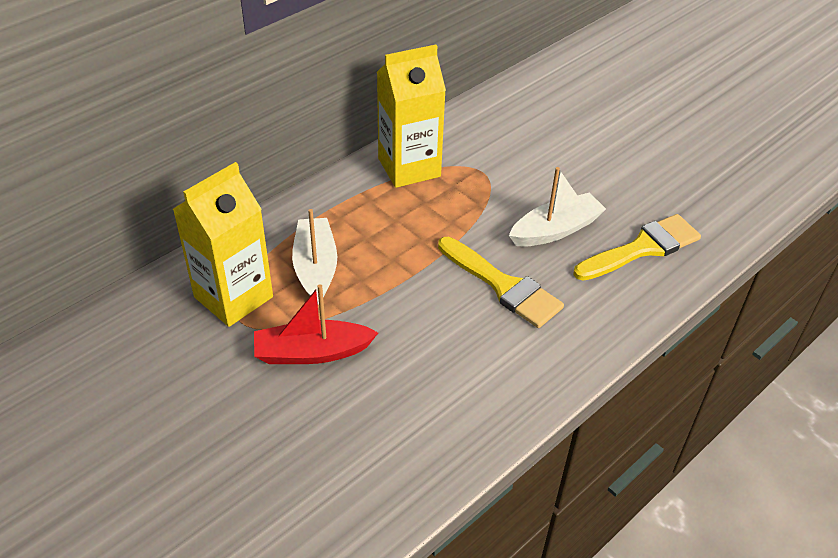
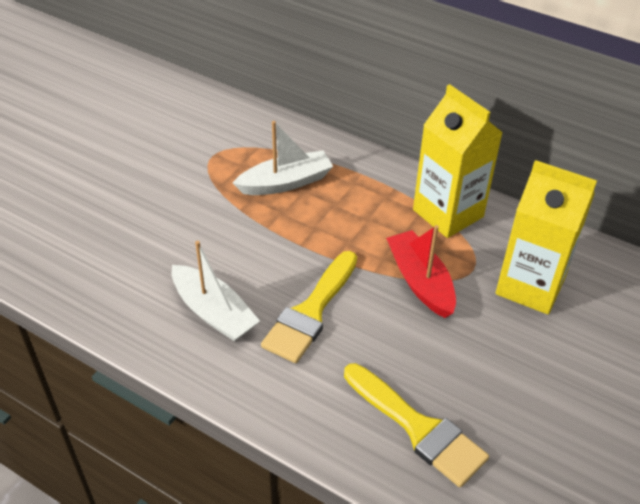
camera: 75 degrees right, 0 degrees up
yellow carton [173,162,273,327] -> yellow carton moved to [496,160,597,314]
red boat [254,284,378,364] -> red boat moved to [386,225,456,318]
white boat [509,167,606,247] -> white boat moved to [172,241,260,341]

